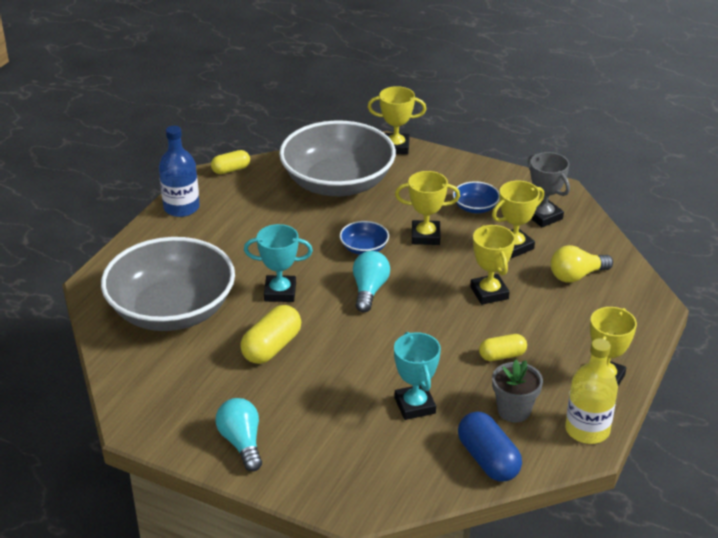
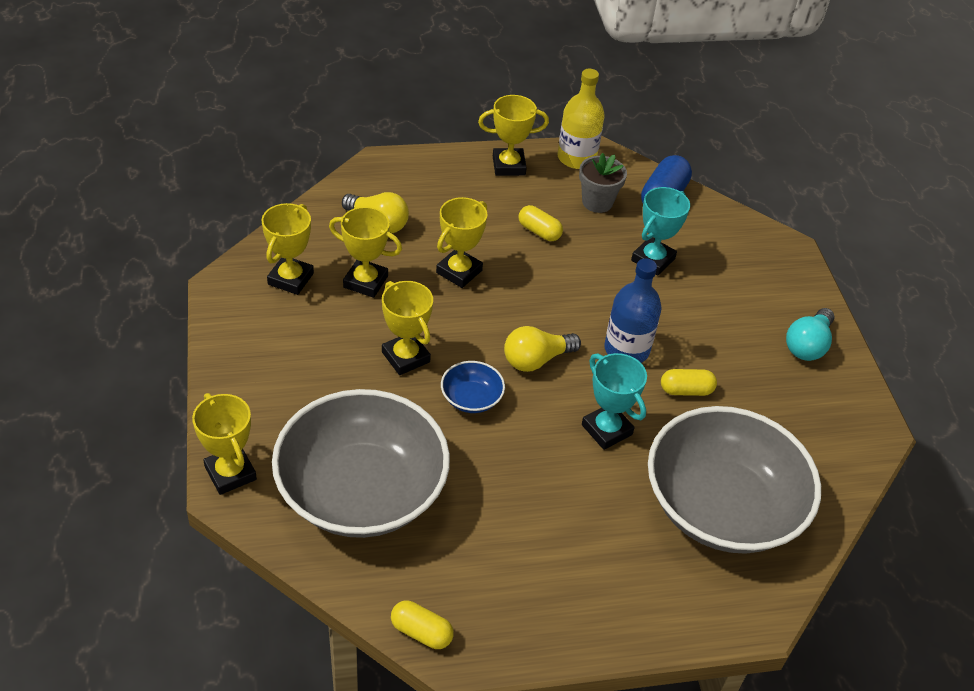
camera: 130 degrees left, 10 degrees up
blue bottle [159,126,200,217] -> blue bottle moved to [604,258,662,363]
yellow capsule [240,305,301,364] -> yellow capsule [661,369,717,396], size x0.63
turquoise light bulb [353,251,390,312] -> yellow light bulb [504,326,581,372]
blue bowl [453,181,500,213] -> none
grey trophy [528,152,570,227] -> yellow trophy [261,203,314,295]

